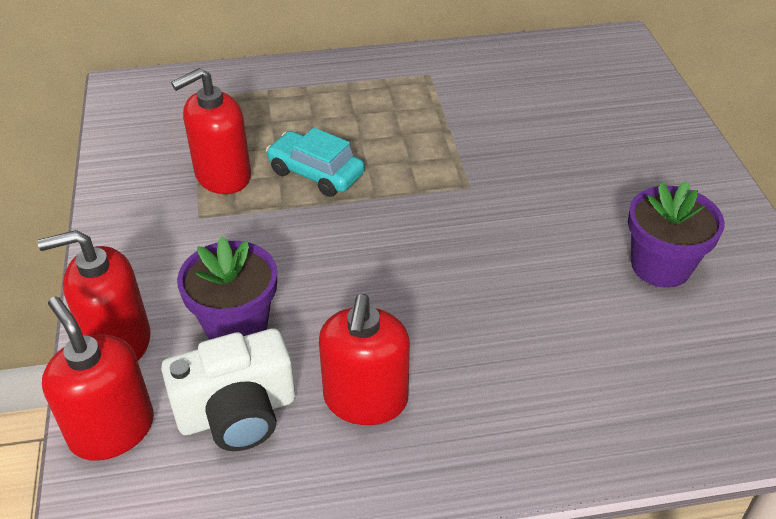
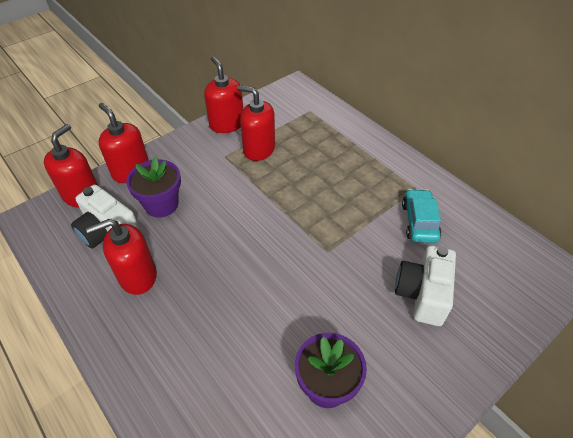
camera: 60 degrees right, 5 degrees up
turquoise car [266,128,365,197] -> turquoise car moved to [402,189,441,243]
none -> red soap dispenser [204,56,243,133]
none -> white camera [395,245,456,326]

